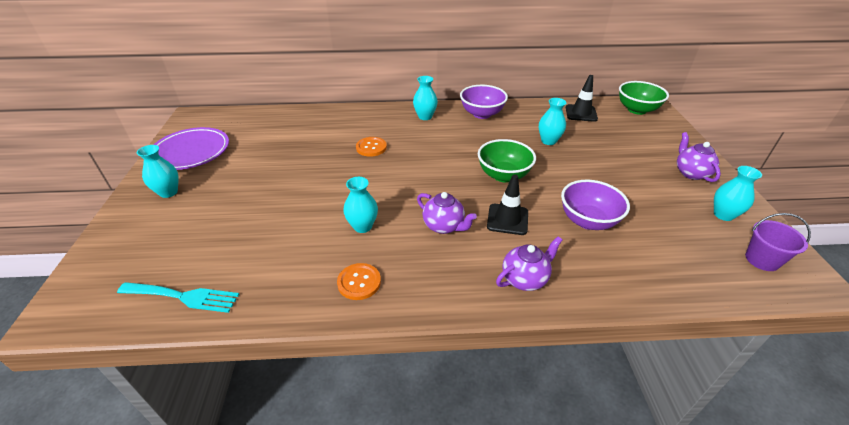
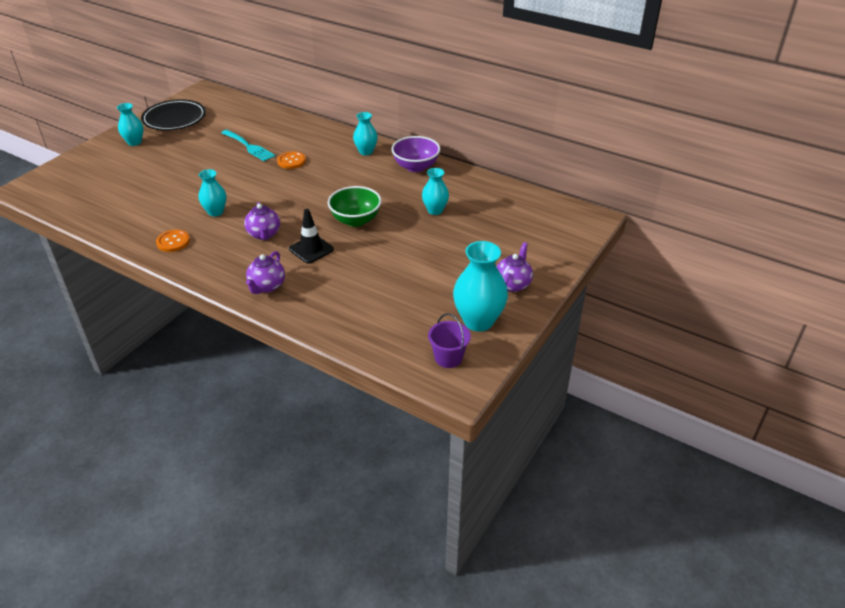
camera: 35 degrees right, 0 degrees up
turquoise fork [117,282,239,313] -> turquoise fork moved to [221,130,275,161]
purple plate [154,127,229,170] -> black plate [141,99,206,131]
purple teapot [496,236,562,291] -> purple teapot turned 105 degrees clockwise [246,251,285,294]
purple bowl [561,180,630,230] -> none
black traffic cone [566,75,598,122] -> none
green bowl [619,81,669,115] -> none
turquoise vase [714,166,762,221] -> turquoise vase [453,241,508,332], size x1.67

